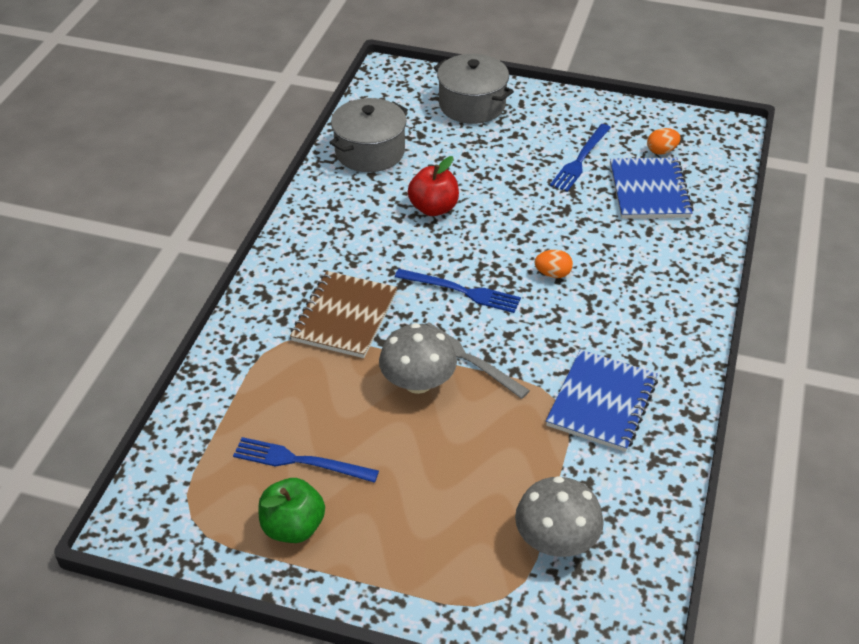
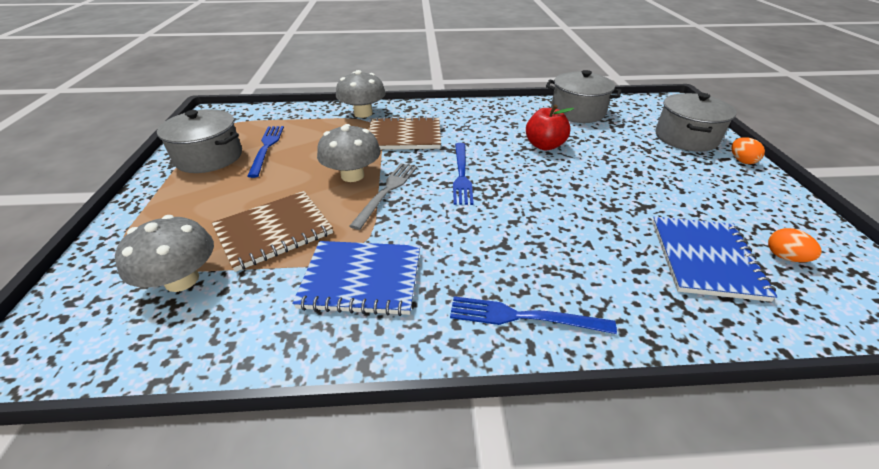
camera: 70 degrees right, 5 degrees down
green apple [258,478,325,543] -> grey pot [157,109,242,173]
orange egg [535,250,573,278] -> orange egg moved to [732,137,765,164]
blue fork [550,124,611,192] -> blue fork moved to [450,296,617,334]
blue notebook [610,158,694,219] -> blue notebook turned 60 degrees counterclockwise [652,217,778,302]
none -> brown notebook [212,191,333,272]
none -> grey mushroom [336,70,386,118]

